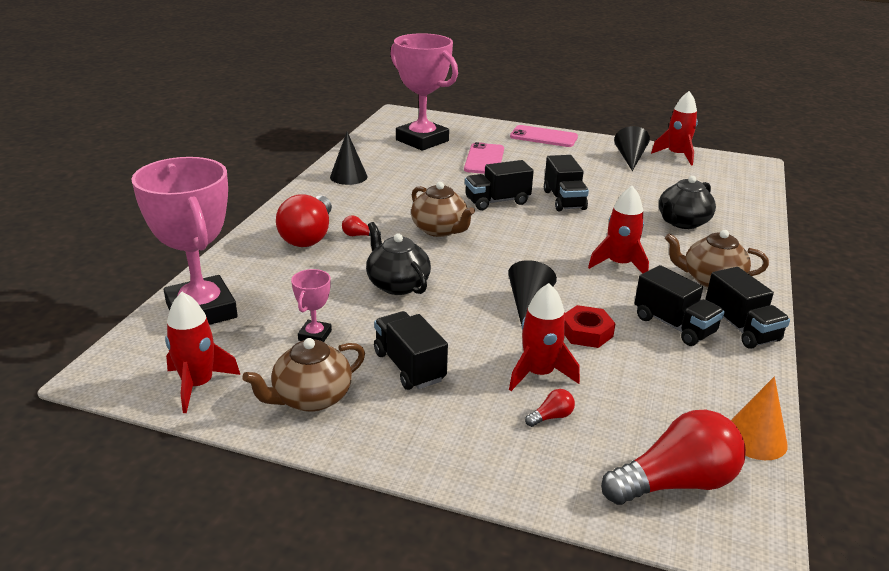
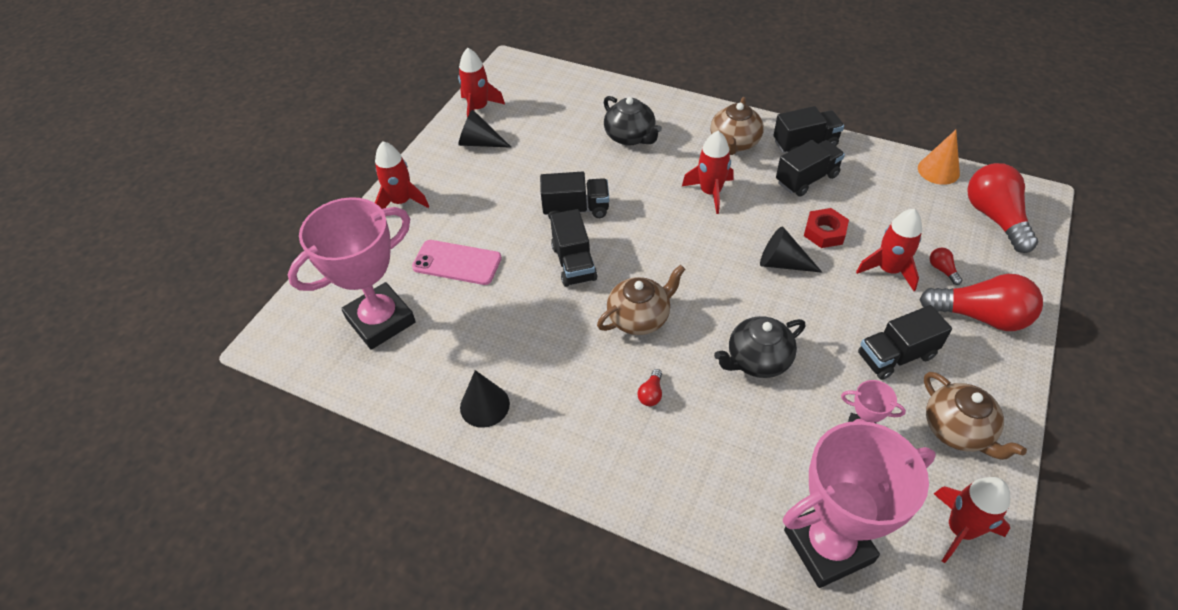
camera: 80 degrees left, 20 degrees up
red light bulb [276,194,332,247] -> red light bulb moved to [919,274,1043,331]
pink phone [510,125,578,147] -> red rocket [375,141,429,209]

